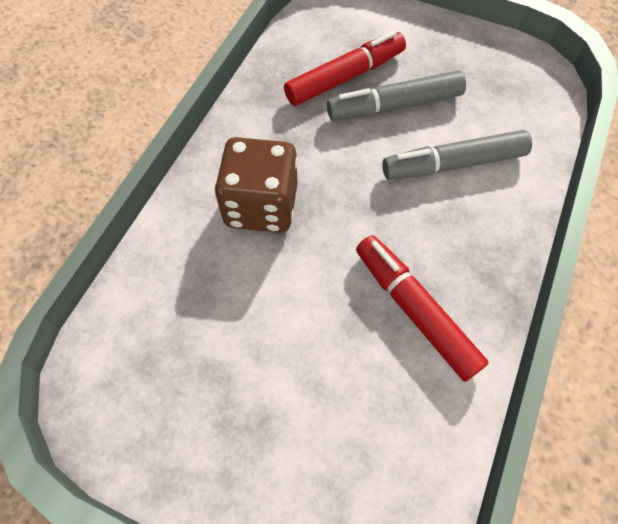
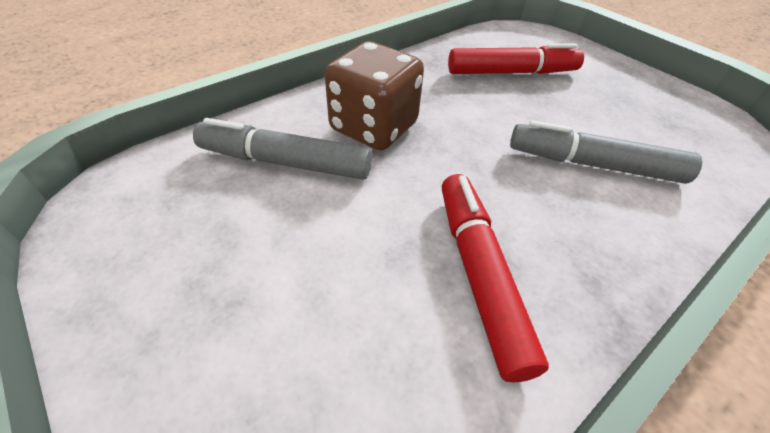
camera: 25 degrees right, 15 degrees down
grey marker [327,71,466,121] -> grey marker moved to [193,118,372,180]

